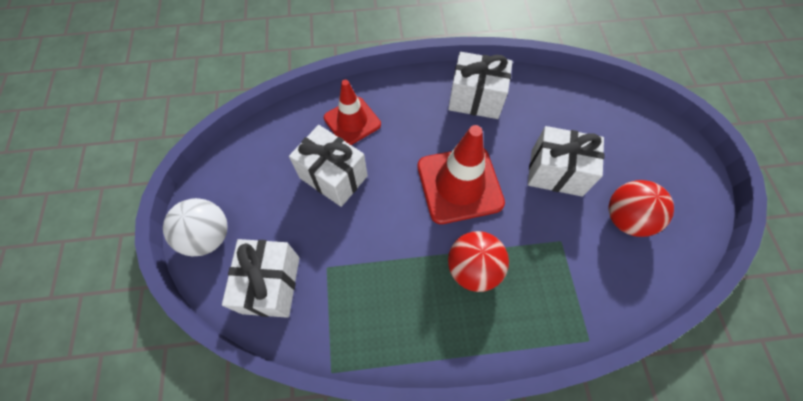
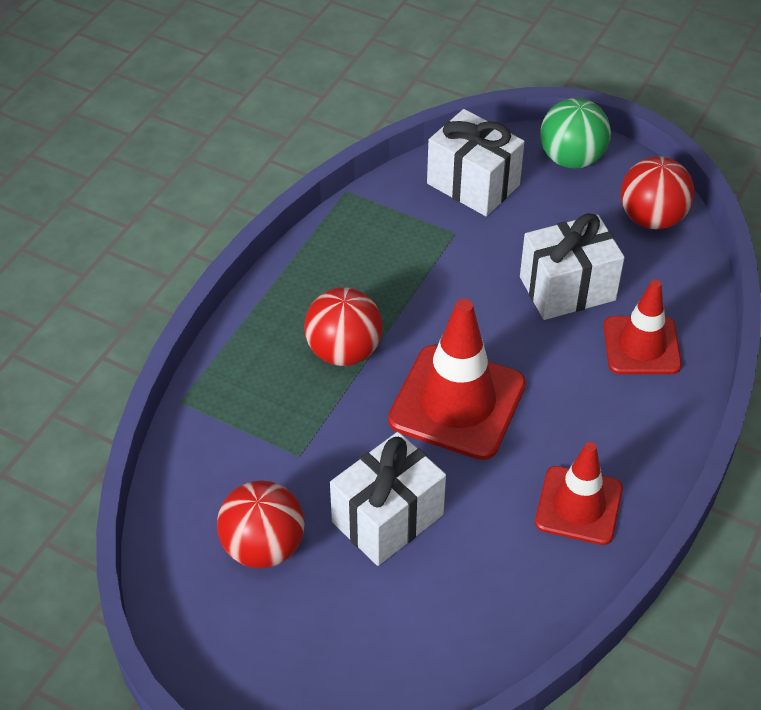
camera: 125 degrees right, 15 degrees down
white ball [163,198,228,256] -> green ball [541,98,611,169]
white gift [448,52,513,119] -> red traffic cone [535,442,623,545]
none -> red ball [621,156,694,229]

